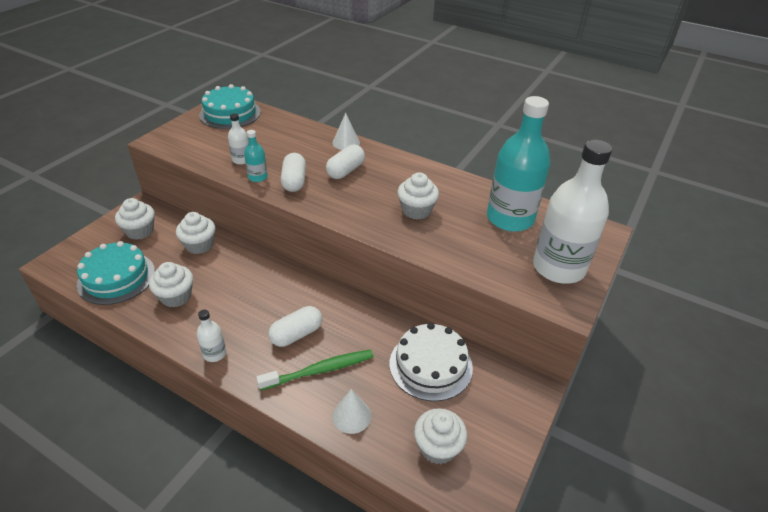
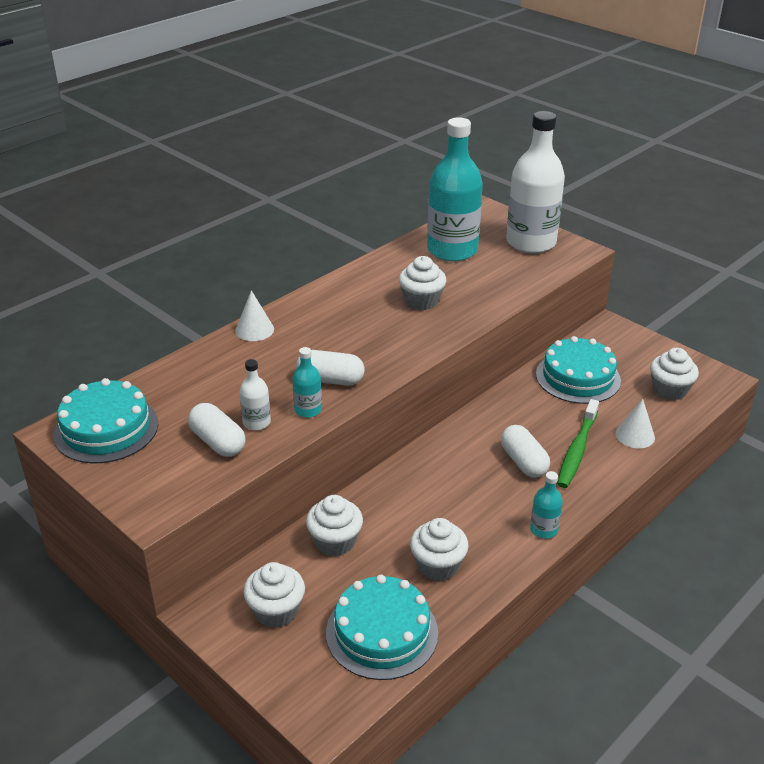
camera: 75 degrees left, 5 degrees down
white bottle [197,310,226,362] -> turquoise bottle [530,471,563,539]
green toothbrush [256,350,373,390] -> green toothbrush turned 150 degrees counterclockwise [557,399,599,488]
white capsule [326,144,365,179] -> white capsule moved to [188,403,246,457]
white cake [390,323,473,401] -> turquoise cake [536,336,621,404]

